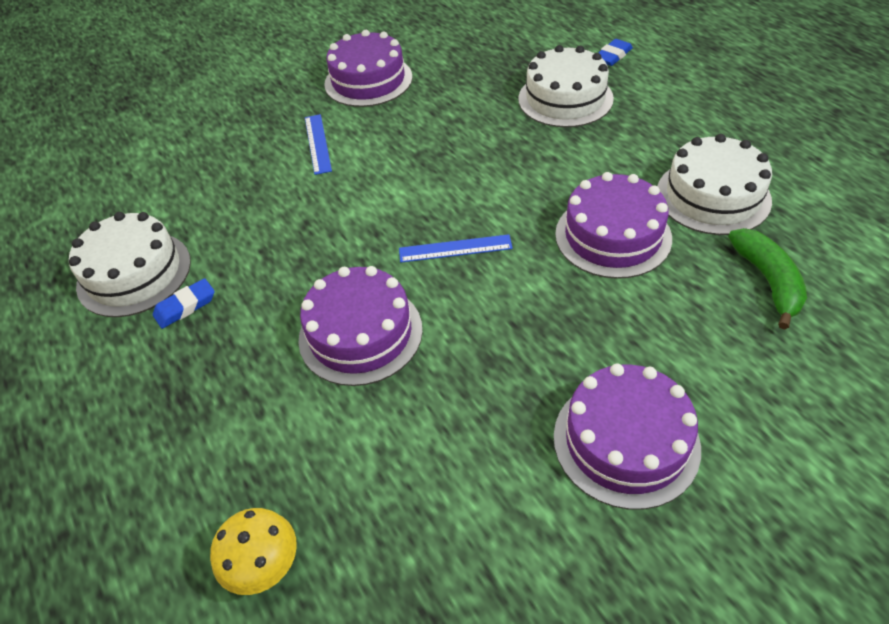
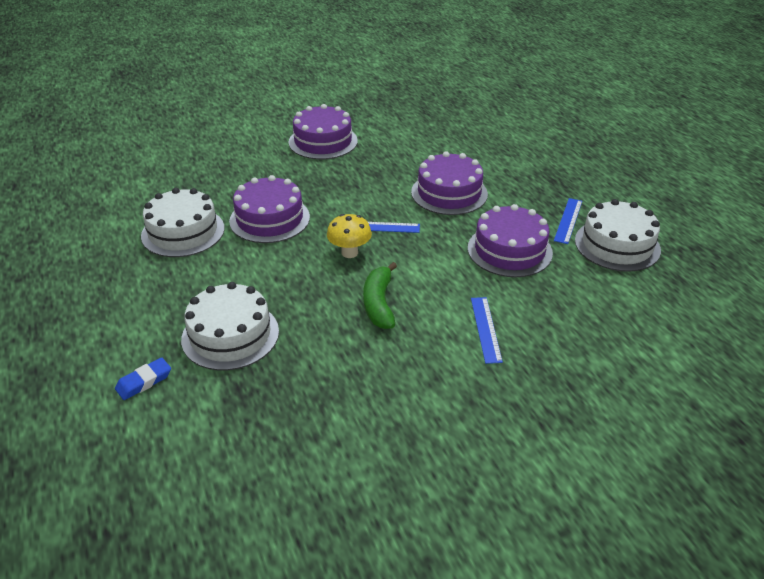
camera: 175 degrees left, 10 degrees down
blue eraser [153,278,215,329] -> blue ruler [554,198,582,244]
yellow mushroom [210,508,297,595] -> yellow mushroom moved to [327,214,372,258]
purple cake [324,30,412,107] -> purple cake moved to [468,204,553,277]
green banana [728,228,807,329] -> green banana moved to [363,262,397,329]

